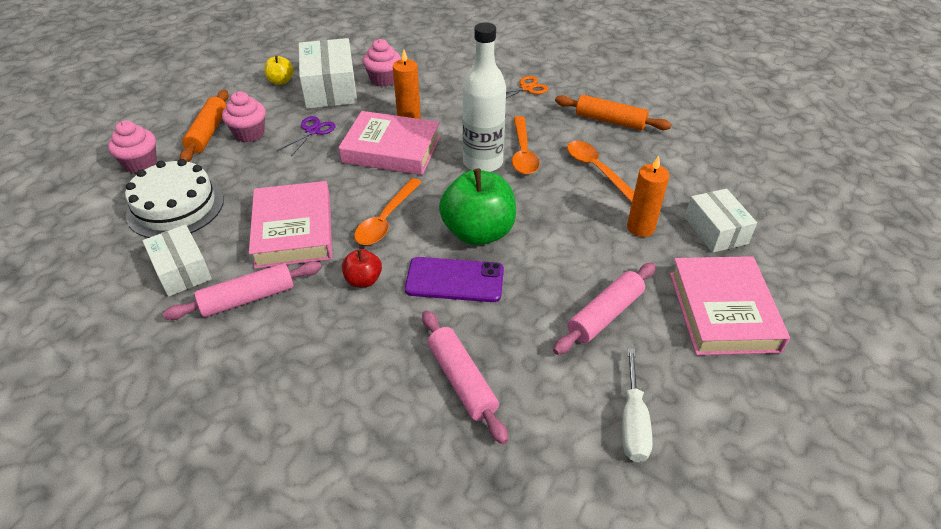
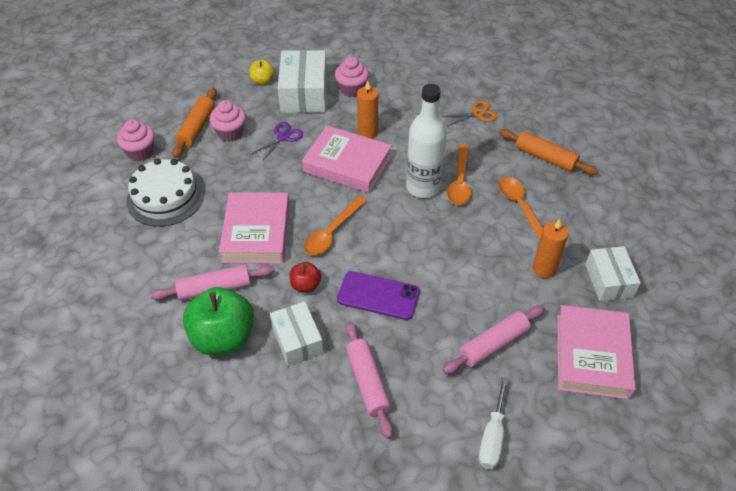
camera: 10 degrees right, 5 degrees up
white box [142,224,212,297] -> white box moved to [270,301,323,366]
green apple [439,168,516,245] -> green apple moved to [183,287,254,355]

